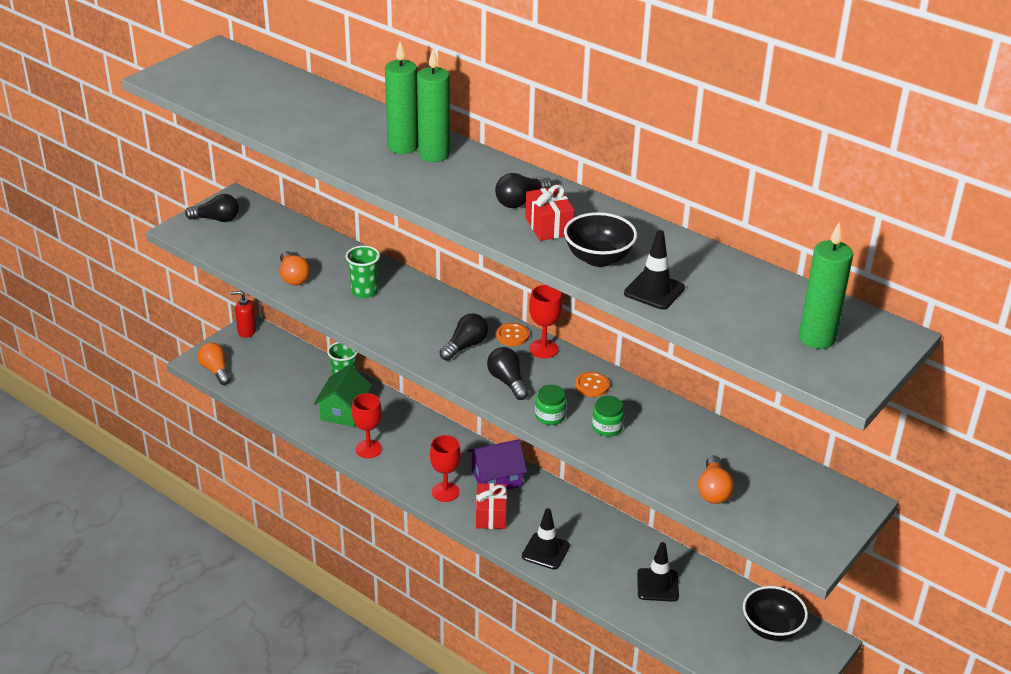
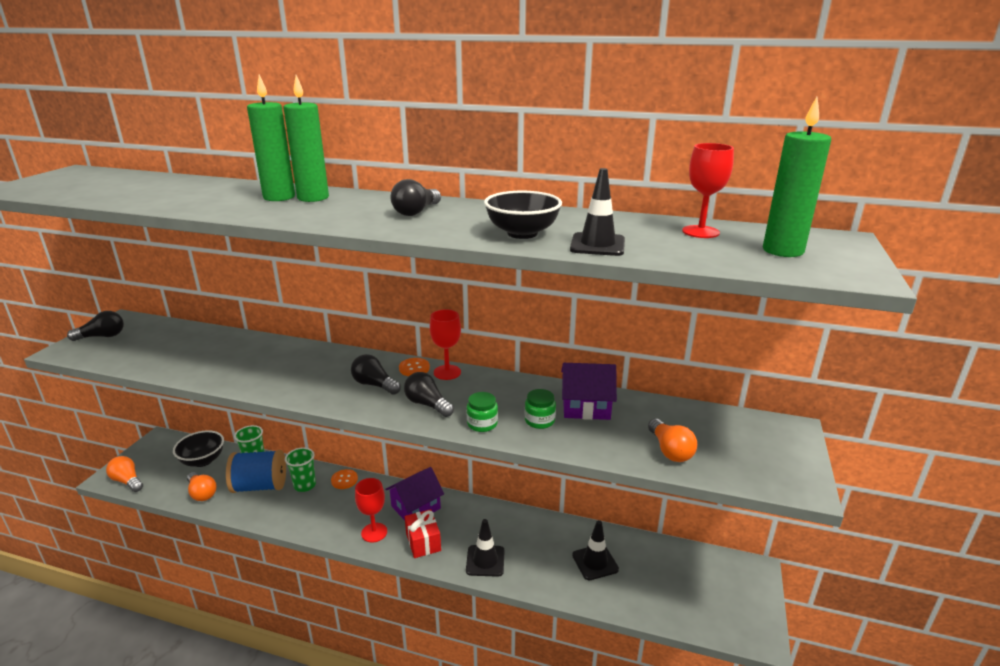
camera: 20 degrees left, 10 degrees down
red soap dispenser [230,291,256,338] -> none
orange light bulb [280,251,310,285] -> orange light bulb moved to [187,472,217,501]
green house [314,365,372,427] -> blue spool [226,450,286,493]
green cup [346,246,380,298] -> green cup moved to [285,447,316,492]
red goblet [352,393,382,458] -> red goblet moved to [682,143,734,238]
black light bulb [440,314,488,361] -> black light bulb turned 75 degrees counterclockwise [351,354,401,395]
red gift [525,185,574,241] -> none
orange button [575,372,610,397] -> orange button moved to [331,469,358,489]
black bowl [743,586,808,641] -> black bowl moved to [173,430,224,467]
none -> purple house [561,363,617,420]

